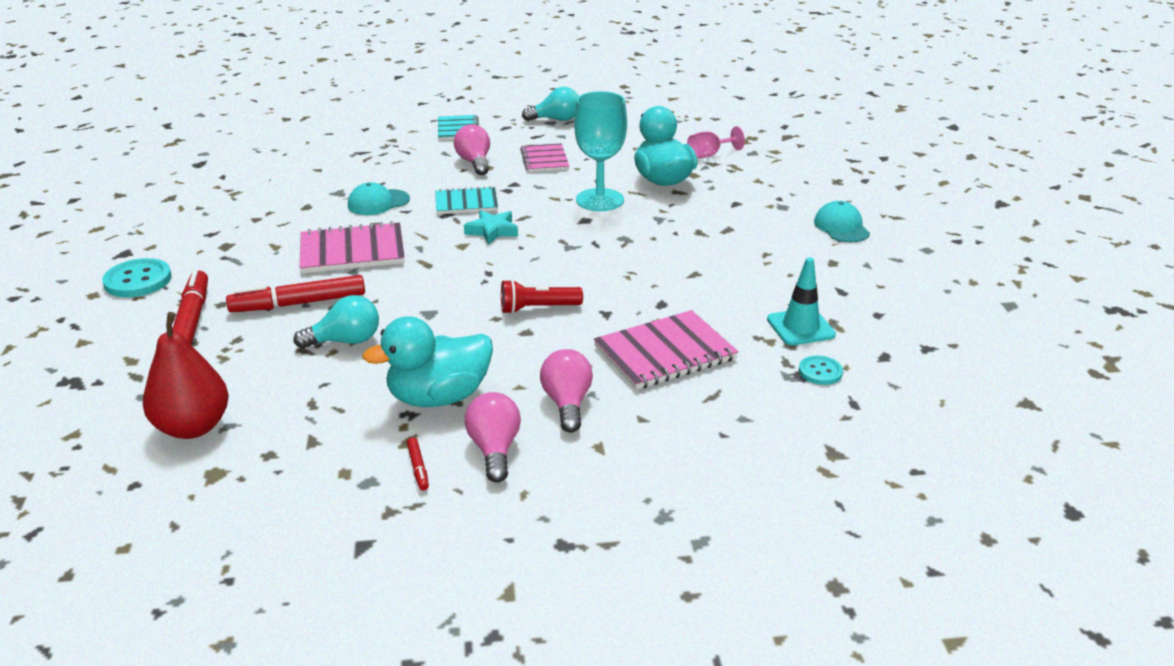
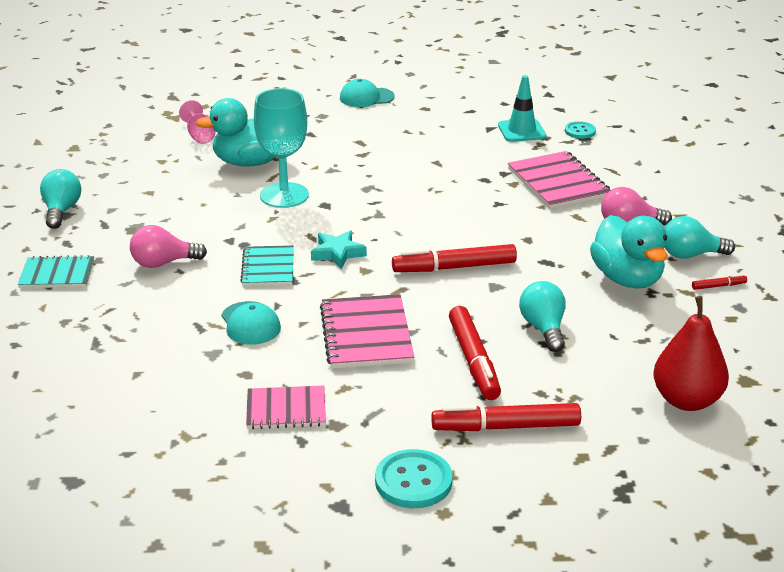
camera: 85 degrees left, 0 degrees up
pink light bulb [465,392,521,483] -> turquoise light bulb [664,216,735,259]
red flashlight [501,279,583,314] -> none
pink notebook [520,143,569,172] -> pink notebook moved to [246,386,326,429]
none -> red marker [392,244,517,272]

